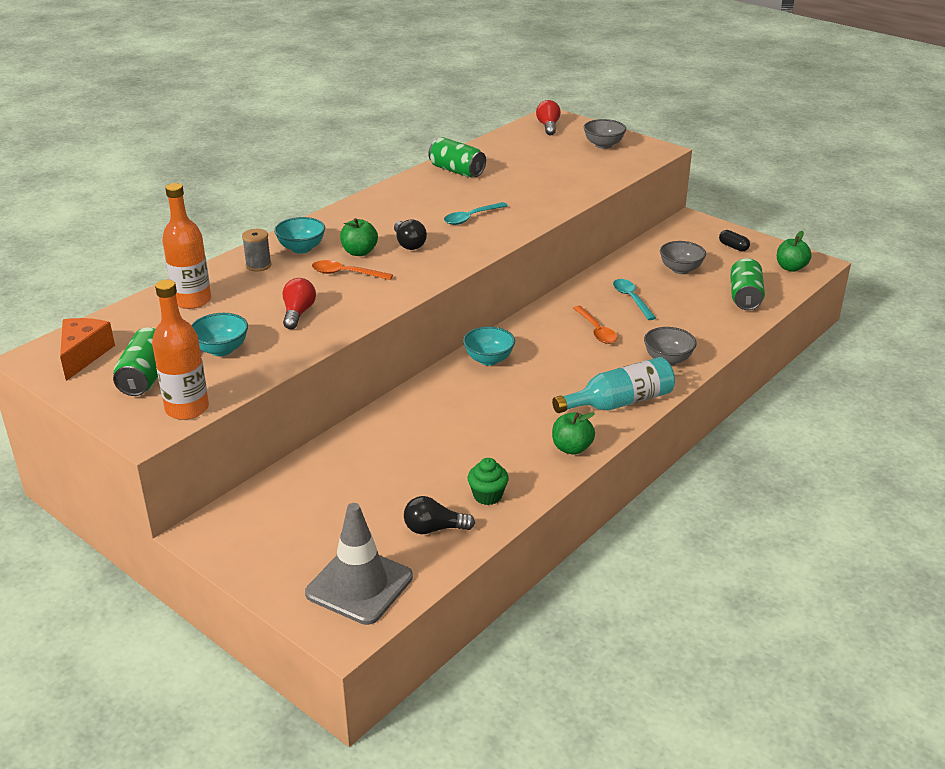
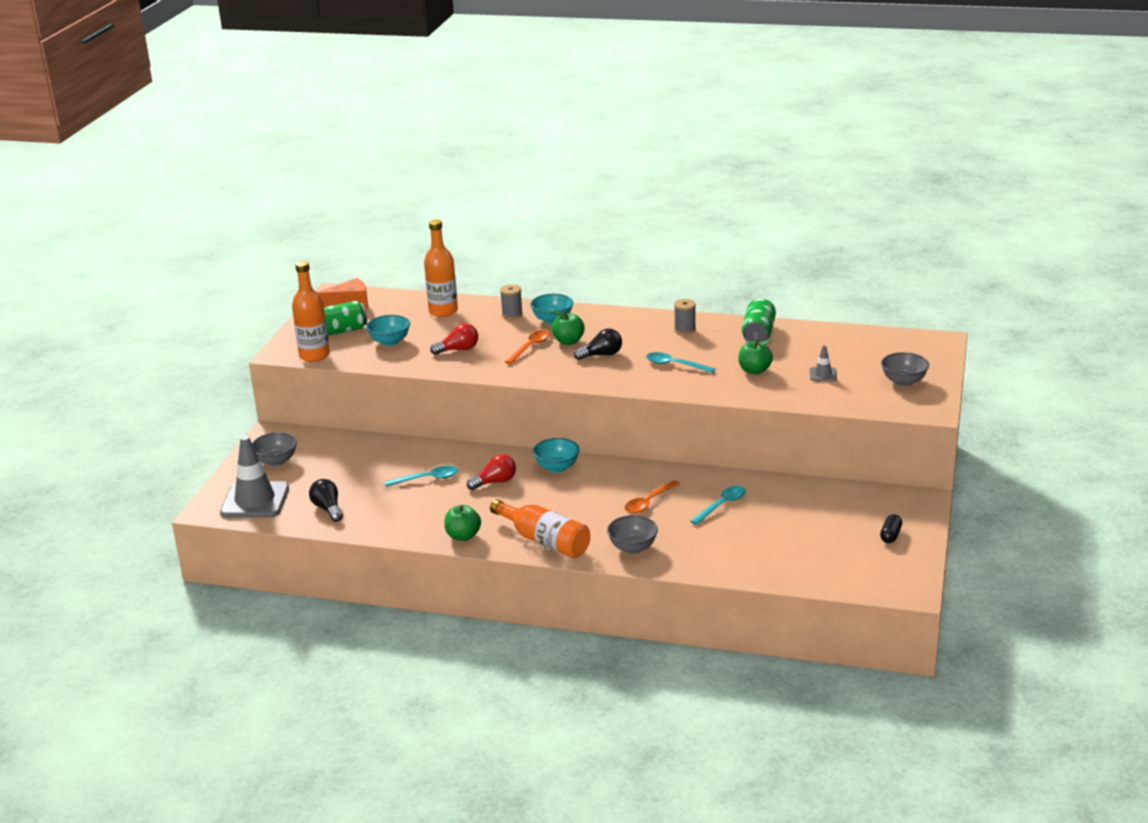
camera: 65 degrees right, 5 degrees down
orange spoon [312,260,393,280] -> orange spoon turned 45 degrees clockwise [505,330,550,364]
black light bulb [394,219,427,250] -> black light bulb turned 150 degrees counterclockwise [574,328,622,360]
green cupcake [468,458,509,505] -> none
red light bulb [536,100,561,136] -> red light bulb moved to [467,454,516,490]
turquoise bottle [552,357,675,413] -> orange bottle [490,499,590,558]
grey bowl [660,241,706,274] -> grey bowl moved to [252,432,297,466]
green can [730,258,765,310] -> none
green apple [777,231,812,272] -> green apple moved to [738,339,773,374]
none -> turquoise spoon [384,466,458,487]
none -> grey spool [674,299,696,335]
none -> grey traffic cone [810,345,837,381]

